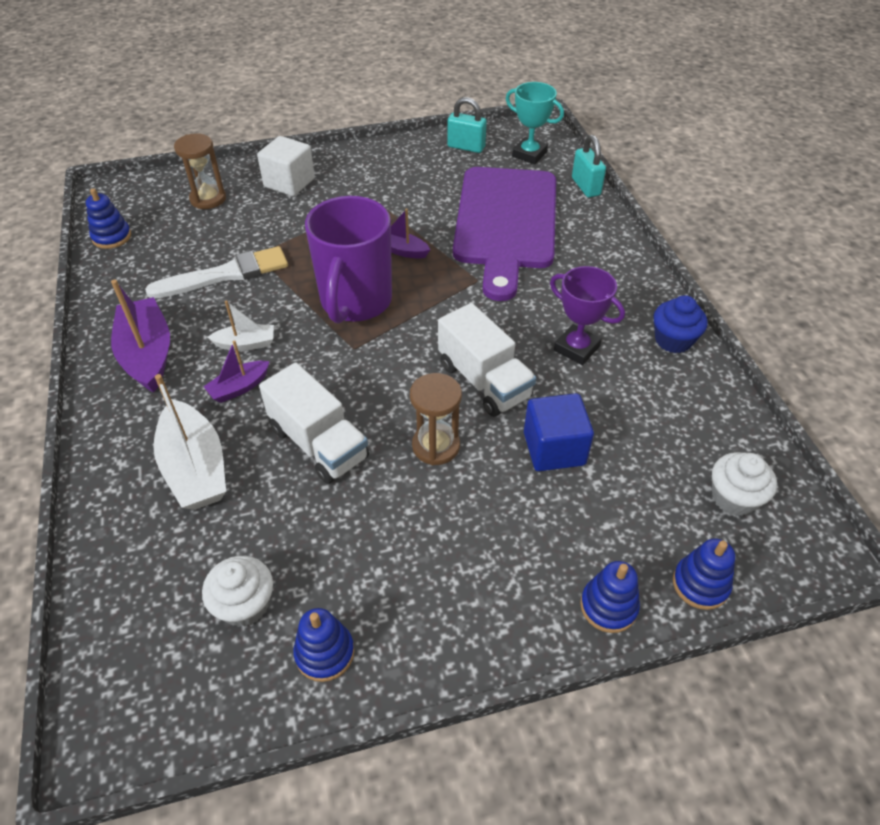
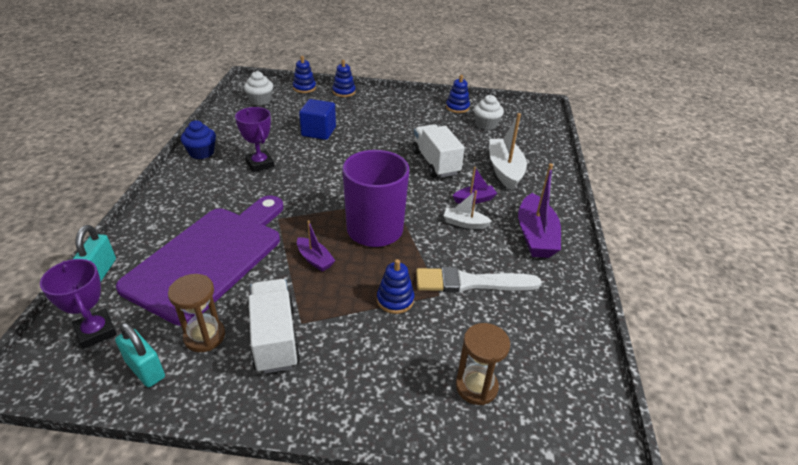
camera: 160 degrees left, 10 degrees down
blue stacking toy [86,188,131,249] -> blue stacking toy moved to [377,259,414,314]
white cube [257,136,315,196] -> none
brown hourglass [410,373,462,465] -> brown hourglass moved to [168,274,225,352]
white truck [438,303,536,417] -> white truck moved to [248,279,300,374]
turquoise trophy [505,82,564,164] -> purple trophy [40,259,117,349]

